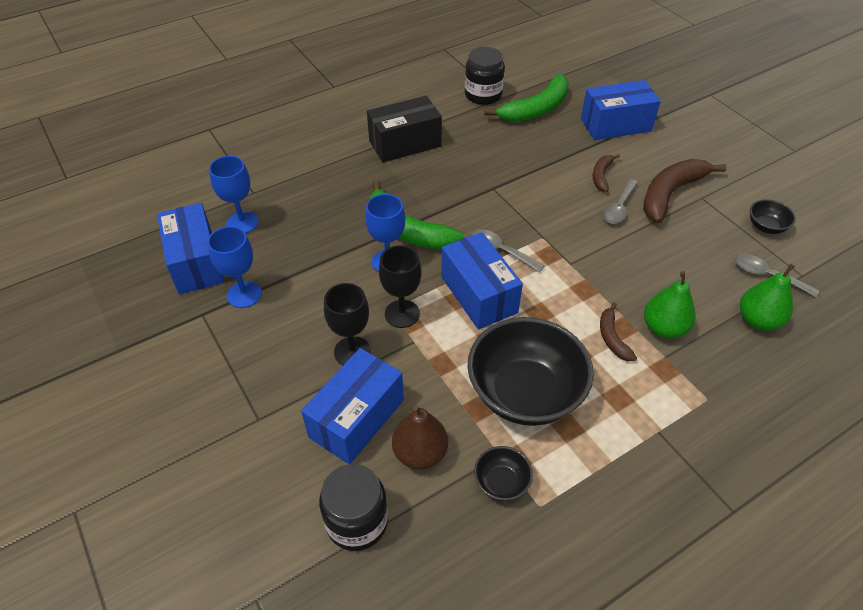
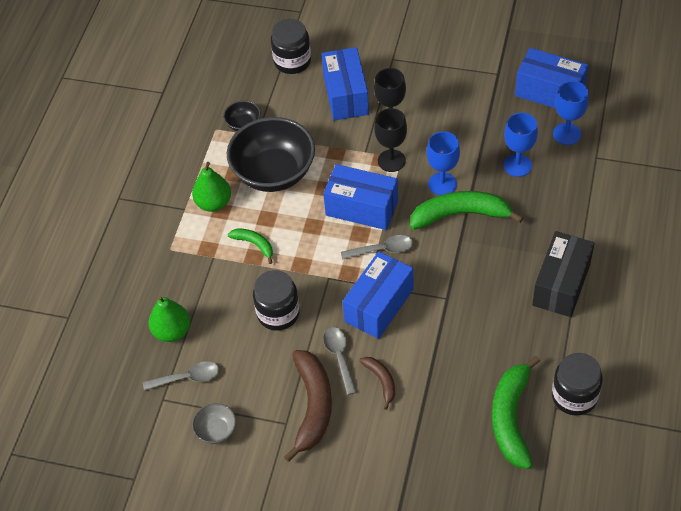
camera: 140 degrees right, 5 degrees up
blue goblet [208,226,262,308] -> blue goblet moved to [504,113,538,177]
brown pear [392,405,448,470] -> none
blue box [581,80,661,140] -> blue box moved to [342,251,413,339]
brown banana [600,302,637,361] -> green banana [227,228,273,264]
green pear [644,271,696,339] -> green pear moved to [192,162,231,212]
black bowl [750,199,796,234] -> grey bowl [192,403,236,444]
none -> black jar [253,270,300,331]

